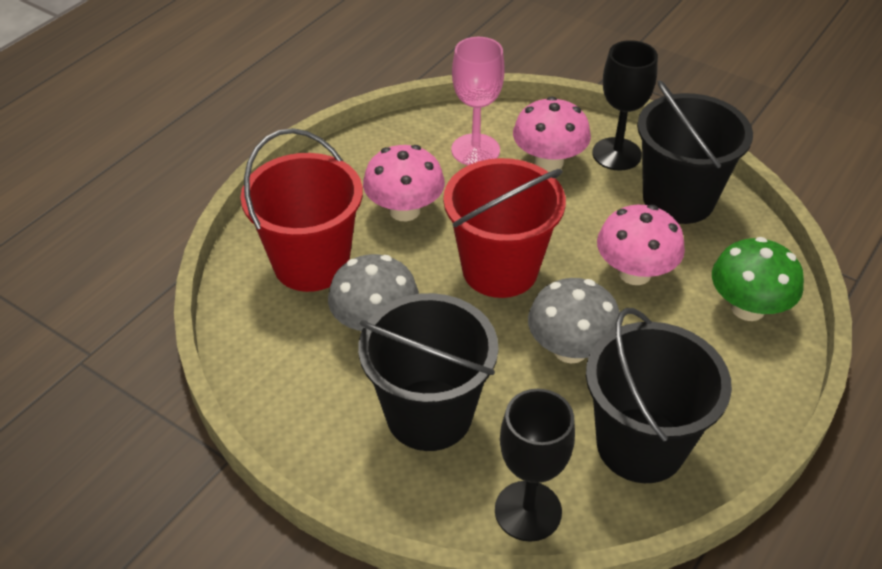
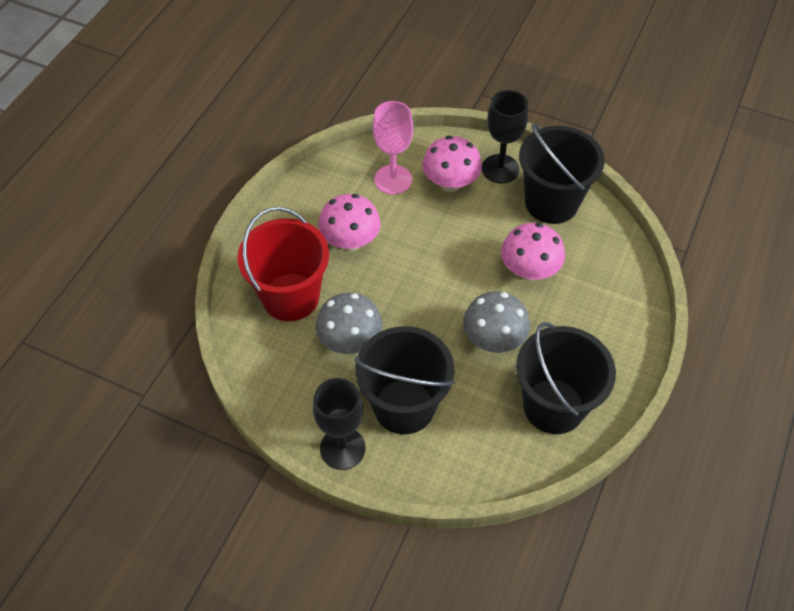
camera: 10 degrees left, 10 degrees up
red bucket [443,158,566,298] -> none
black goblet [495,389,575,542] -> black goblet moved to [313,378,366,470]
green mushroom [712,237,804,321] -> none

